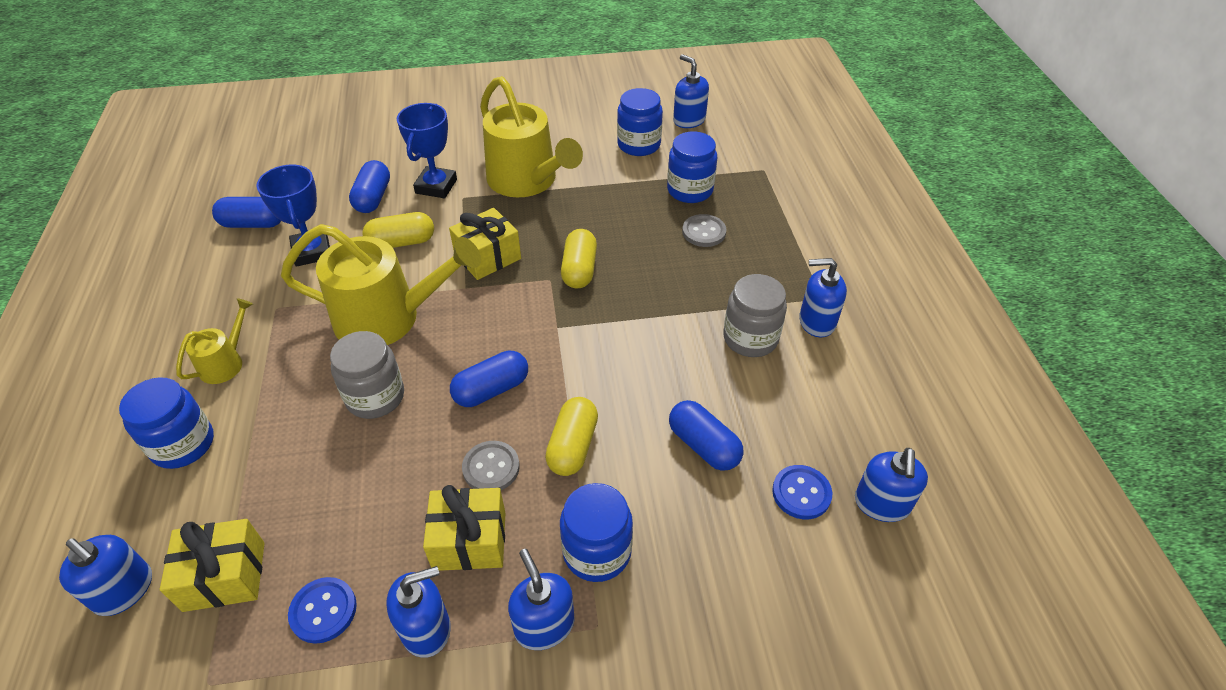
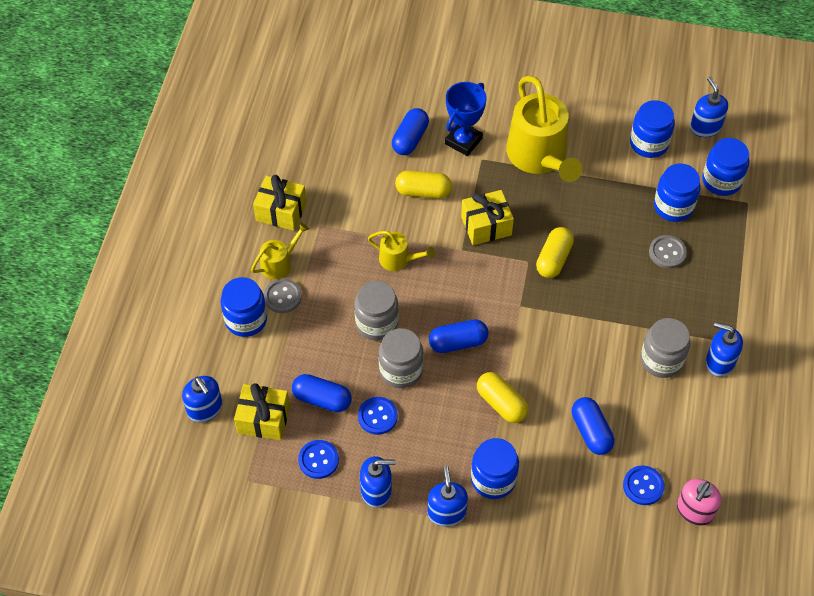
camera: 20 degrees right, 10 degrees up
blue capsule [212,197,281,228] -> blue capsule moved to [292,374,352,412]
blue trophy [256,165,330,267] -> none
yellow watering can [281,224,481,345] -> yellow watering can [368,231,435,271], size x0.48
yellow gift [423,485,505,571] -> yellow gift moved to [253,175,307,231]
grey button [462,441,520,490] -> grey button moved to [264,279,302,313]
yellow capsule [545,397,598,476] -> yellow capsule turned 75 degrees counterclockwise [477,372,528,423]
blue soap dispenser [855,448,928,522] -> pink soap dispenser [677,479,721,526]
none -> blue button [358,397,398,435]
none -> grey jar [379,328,424,388]
none -> blue jar [702,138,750,196]

